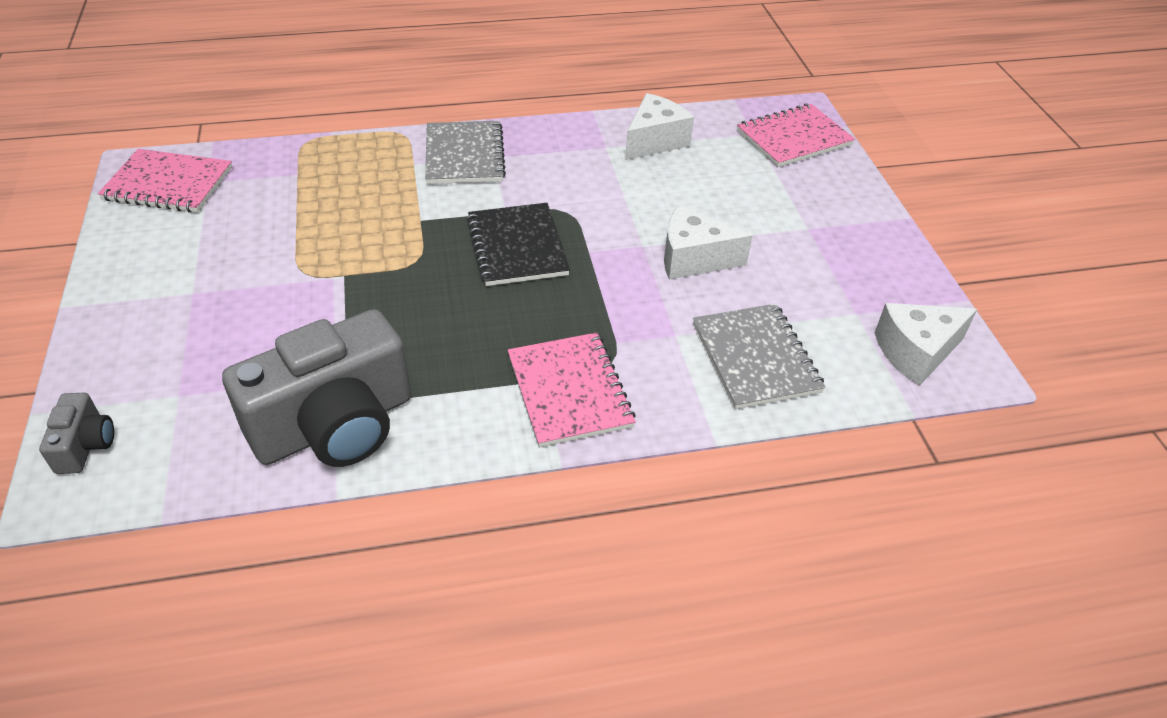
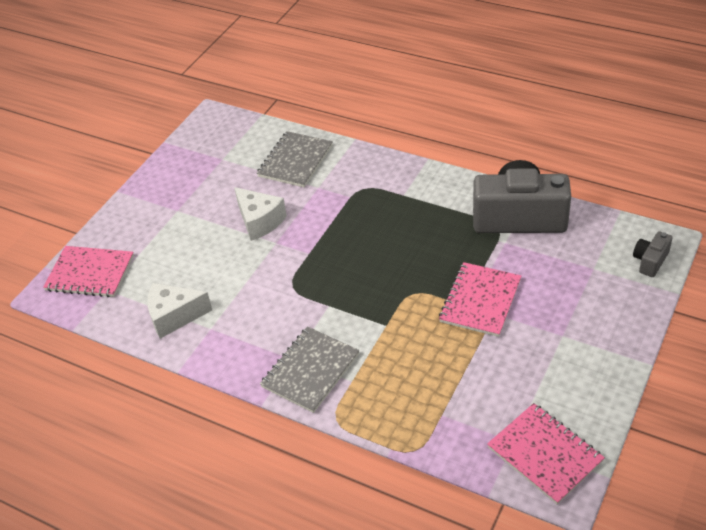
camera: 135 degrees left, 0 degrees up
black notebook [467,203,570,286] -> none
pink notebook [508,333,636,447] -> pink notebook moved to [439,262,521,337]
white cheese [875,303,977,386] -> none

